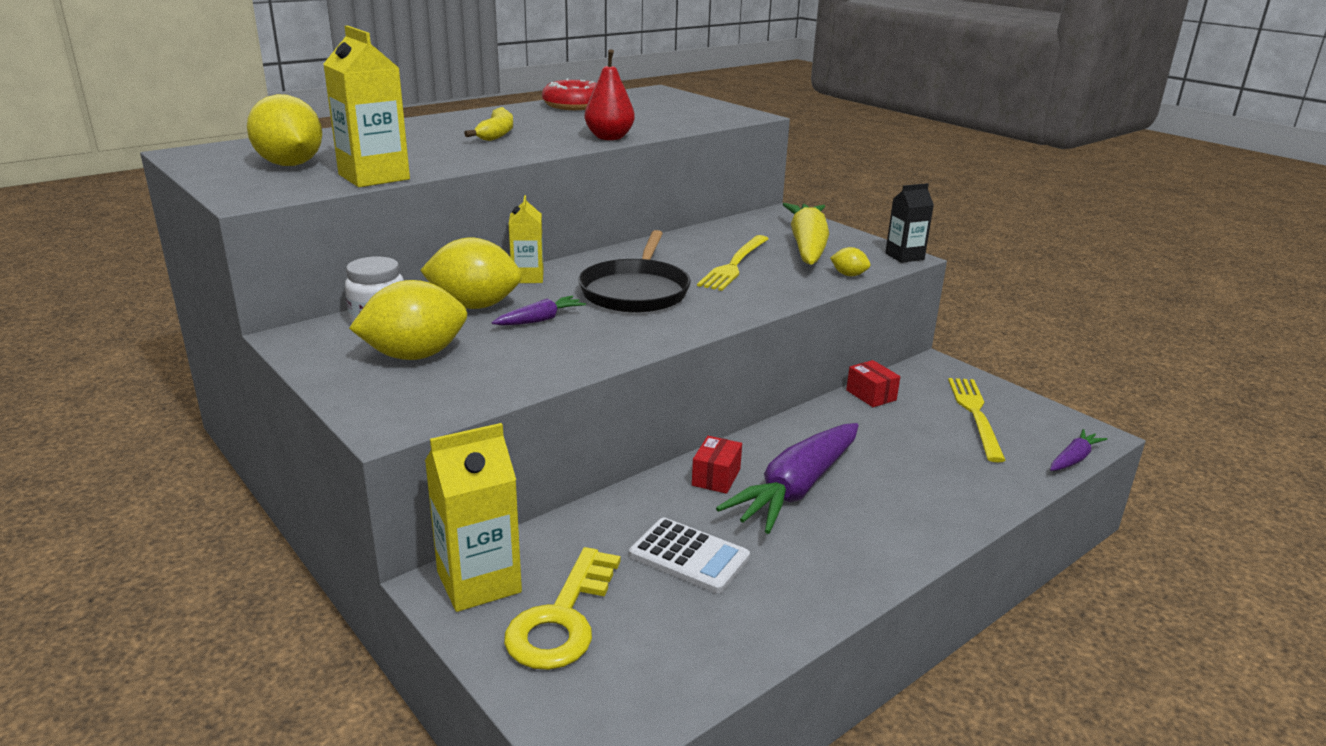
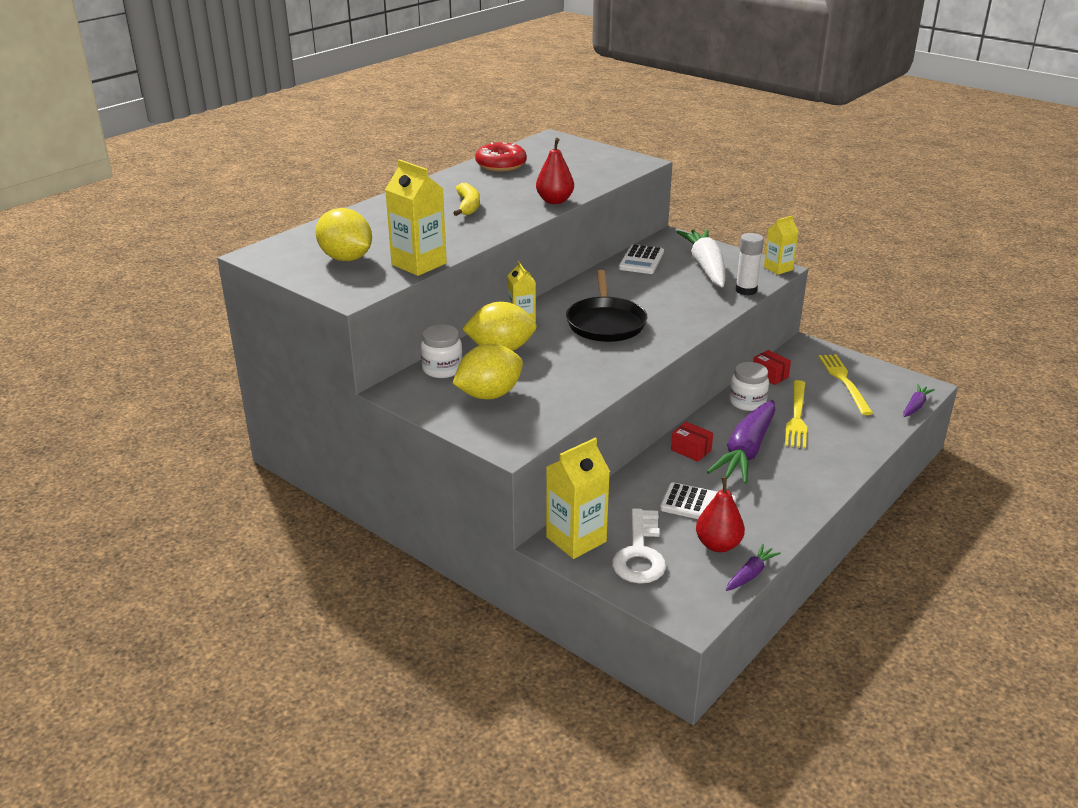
camera: 10 degrees left, 5 degrees up
purple carrot [492,296,586,325] -> purple carrot moved to [726,544,781,591]
yellow key [504,547,621,670] -> white key [612,508,666,584]
red box [692,436,742,494] -> red box turned 60 degrees counterclockwise [671,422,713,462]
yellow fork [697,235,769,291] -> yellow fork moved to [785,380,807,448]
yellow carrot [783,203,829,265] -> white carrot [677,229,726,287]
yellow lemon [830,247,871,276] -> white glue stick [735,233,764,295]
black carton [885,183,934,263] -> yellow carton [764,215,799,275]
none -> white calculator [619,244,664,274]
none -> red pear [696,477,745,552]
none -> white jar [729,362,769,411]

